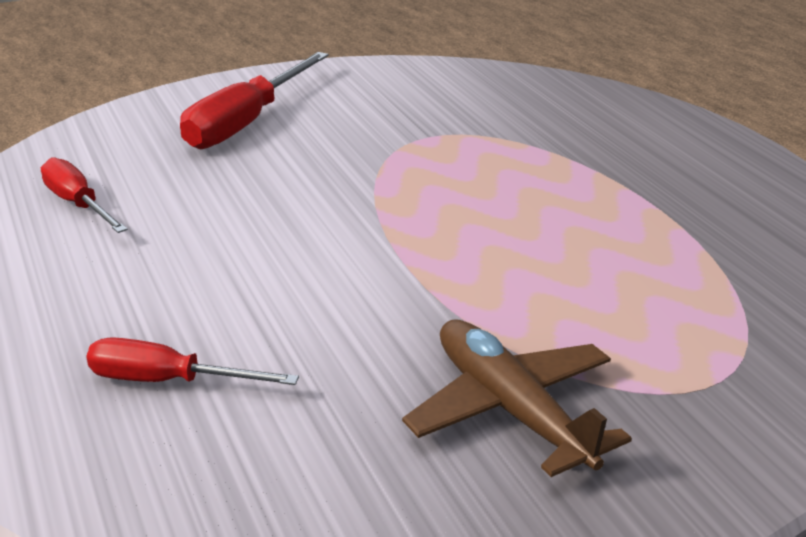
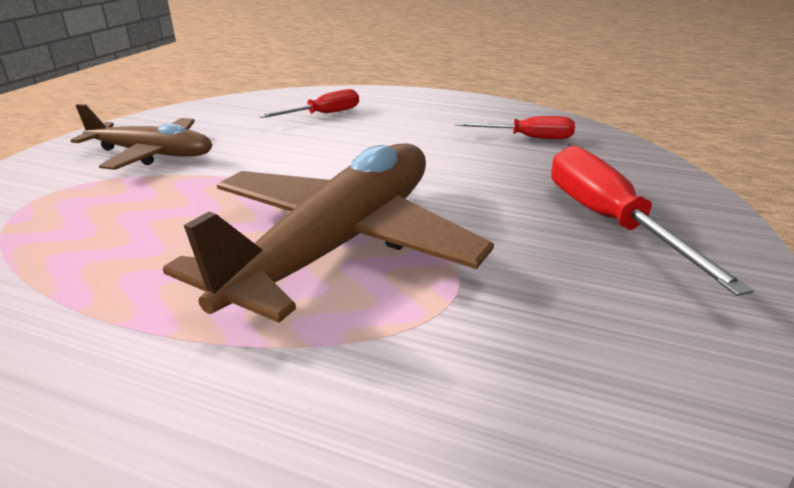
camera: 135 degrees right, 0 degrees up
none -> brown plane [163,144,494,323]

